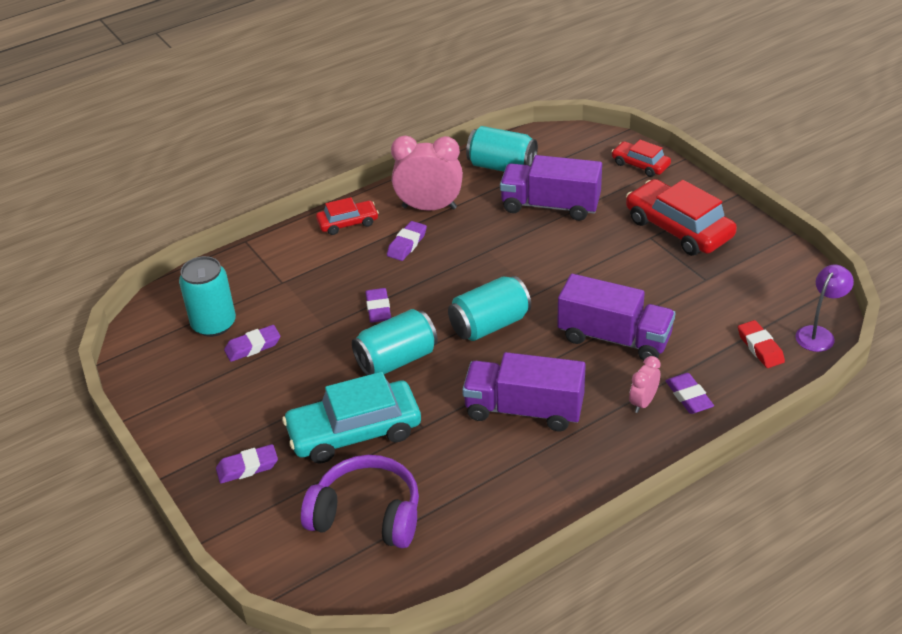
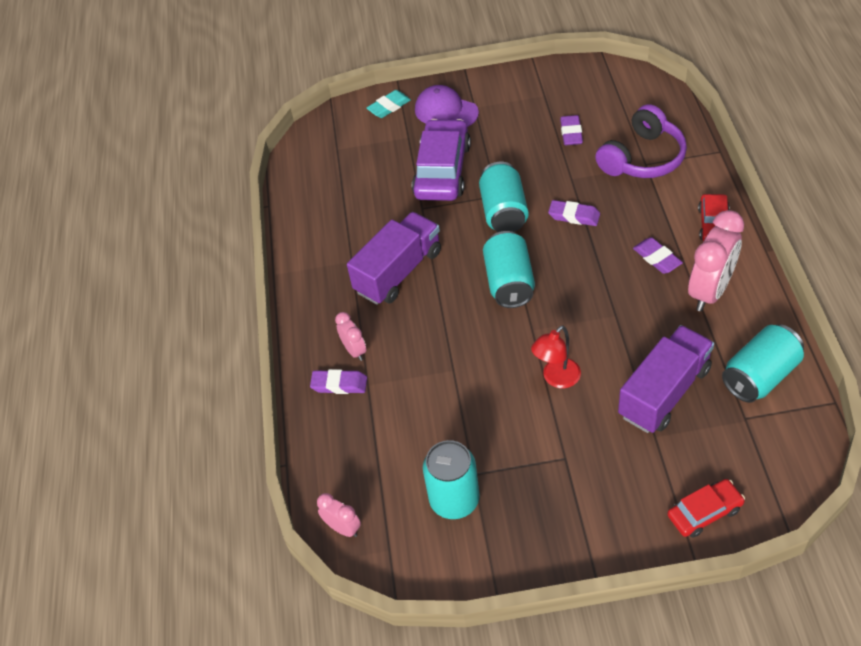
camera: 120 degrees right, 10 degrees up
turquoise can [179,256,236,337] -> turquoise can moved to [423,440,480,519]
purple eraser [216,444,278,483] -> purple cap [415,85,479,127]
turquoise car [282,372,421,464] -> purple car [412,119,471,201]
purple headphones [301,455,419,548] -> purple headphones moved to [595,104,687,178]
purple truck [557,274,675,361] -> none
red car [626,179,737,256] -> none
red eraser [738,320,785,368] -> none
purple lamp [795,264,854,352] -> pink clock [317,493,361,537]
none -> turquoise eraser [367,90,411,118]
none -> red lamp [531,325,581,388]

